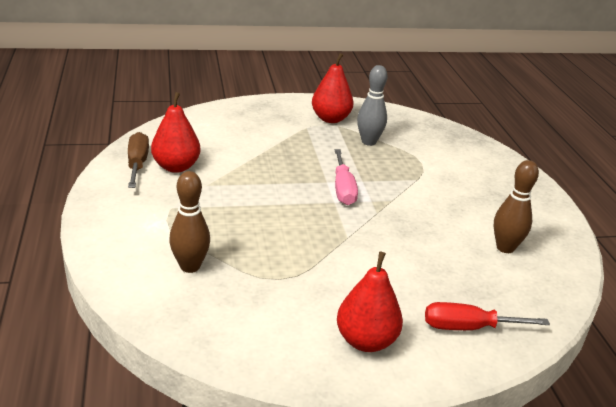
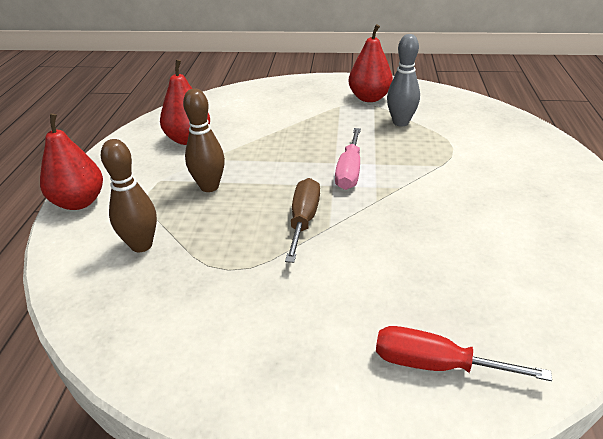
camera: 20 degrees right, 5 degrees up
brown screwdriver [128,132,149,188] -> brown screwdriver moved to [285,178,320,263]
red pear [337,252,403,352] -> red pear moved to [40,114,103,210]
brown bowling pin [494,160,539,253] -> brown bowling pin moved to [183,89,225,192]

